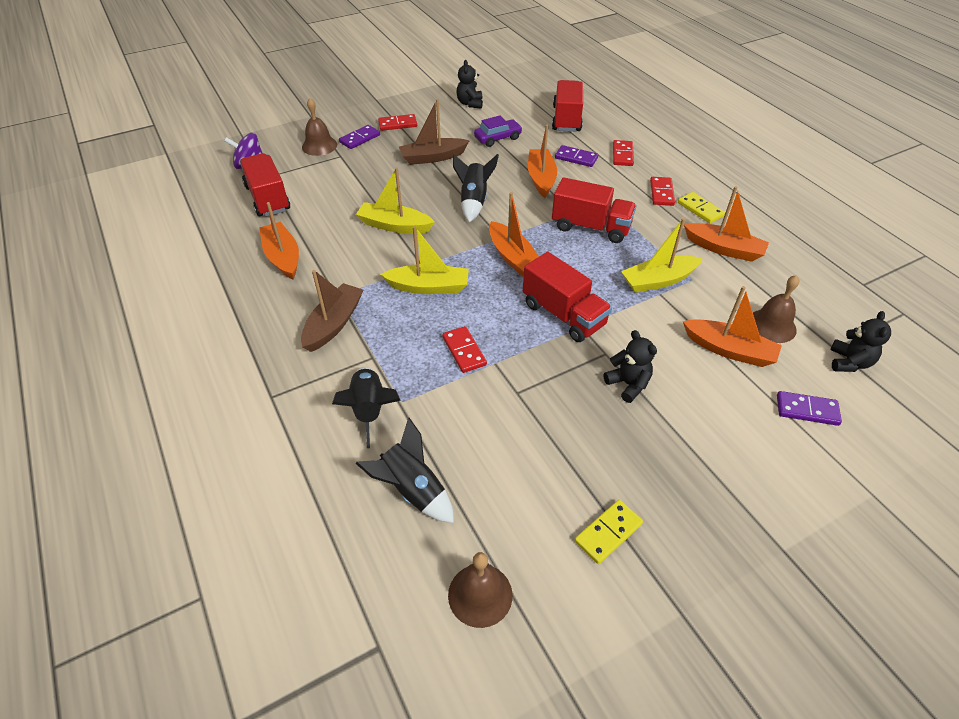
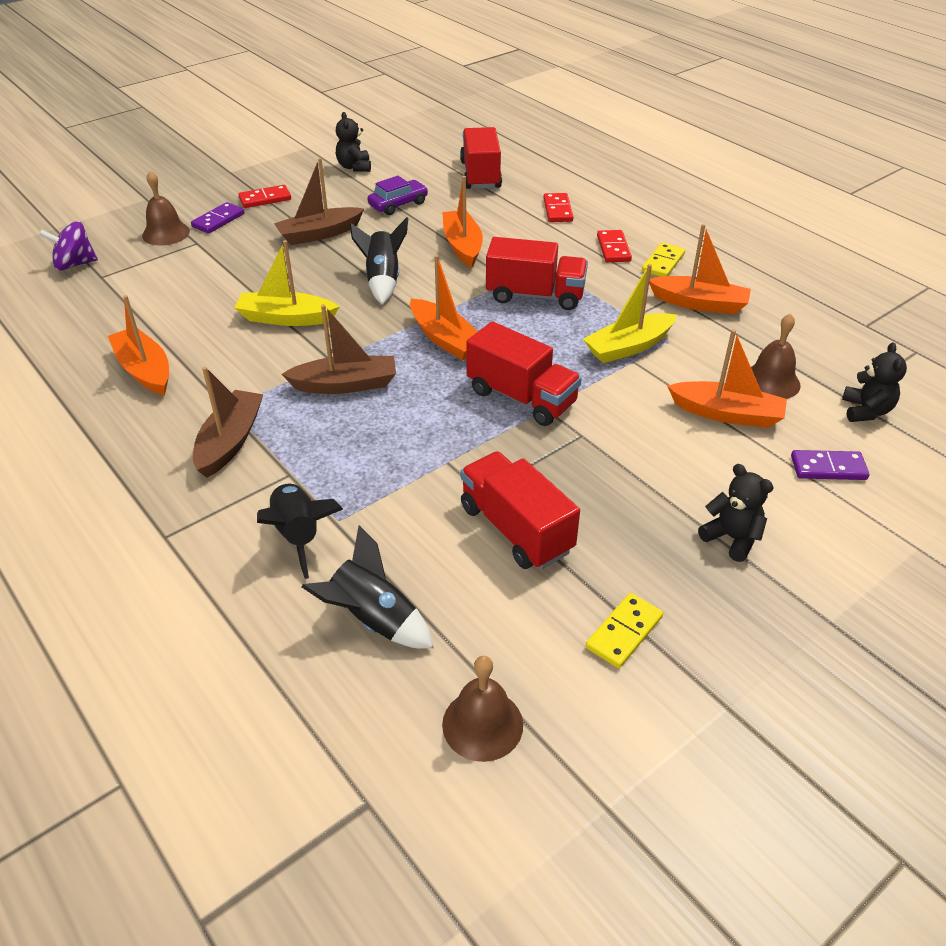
camera: 10 degrees left, 5 degrees down
red truck [240,153,290,217] -> red truck moved to [461,451,580,569]
yellow boat [380,226,469,294] -> brown boat [282,304,396,394]
red domino [442,326,487,373] -> none
purple domino [555,145,598,167] -> none
black teddy bear [604,330,657,403] -> black teddy bear moved to [698,464,774,562]
yellow domino [678,192,725,223] -> yellow domino turned 75 degrees clockwise [642,243,685,277]

